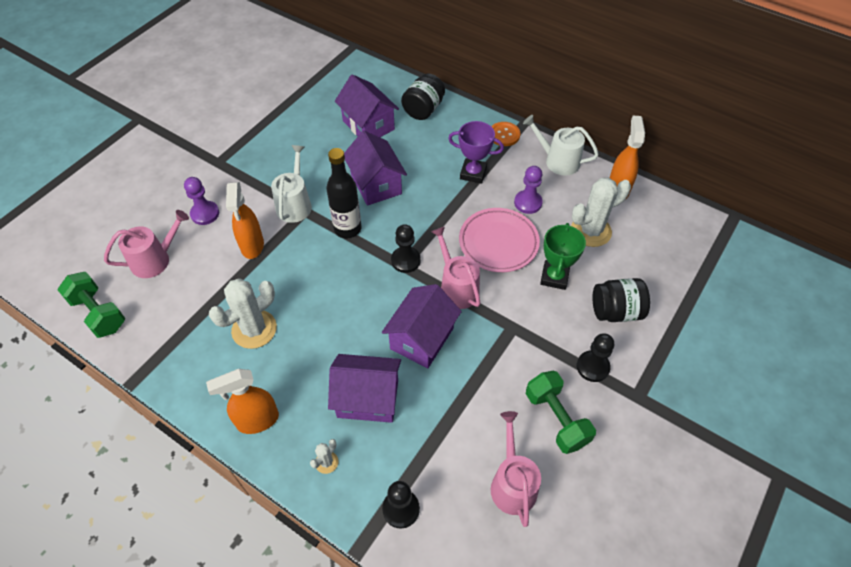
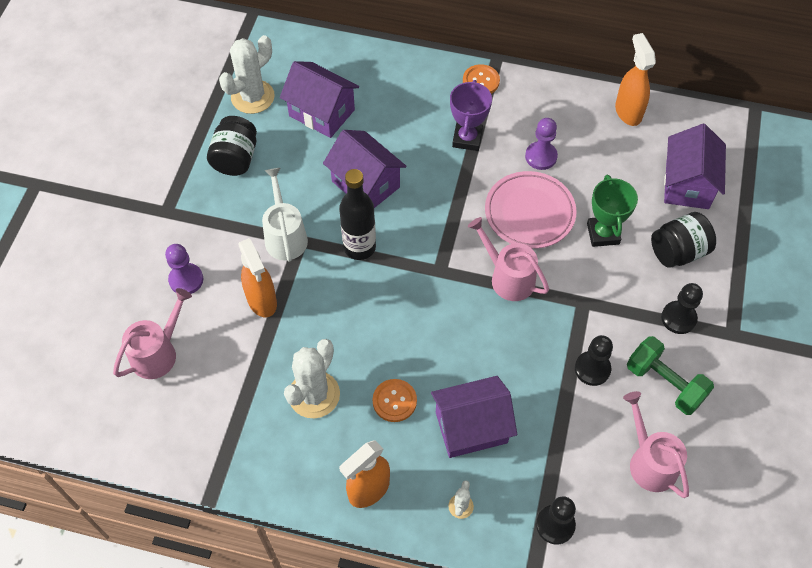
camera: 20 degrees left, 5 degrees up
green dumbbell [58,272,125,338] -> none
purple house [382,284,462,368] -> purple house moved to [664,124,726,209]
black pawn [391,224,421,273] -> black pawn moved to [575,335,613,386]
black jar [401,74,445,120] -> black jar moved to [207,116,257,176]
purple trophy [448,121,504,184] -> purple trophy turned 75 degrees counterclockwise [450,80,492,151]
white watering can [523,115,599,176] -> none
white cactus [571,178,631,247] -> white cactus moved to [219,35,275,114]
none -> orange button [373,379,417,422]

